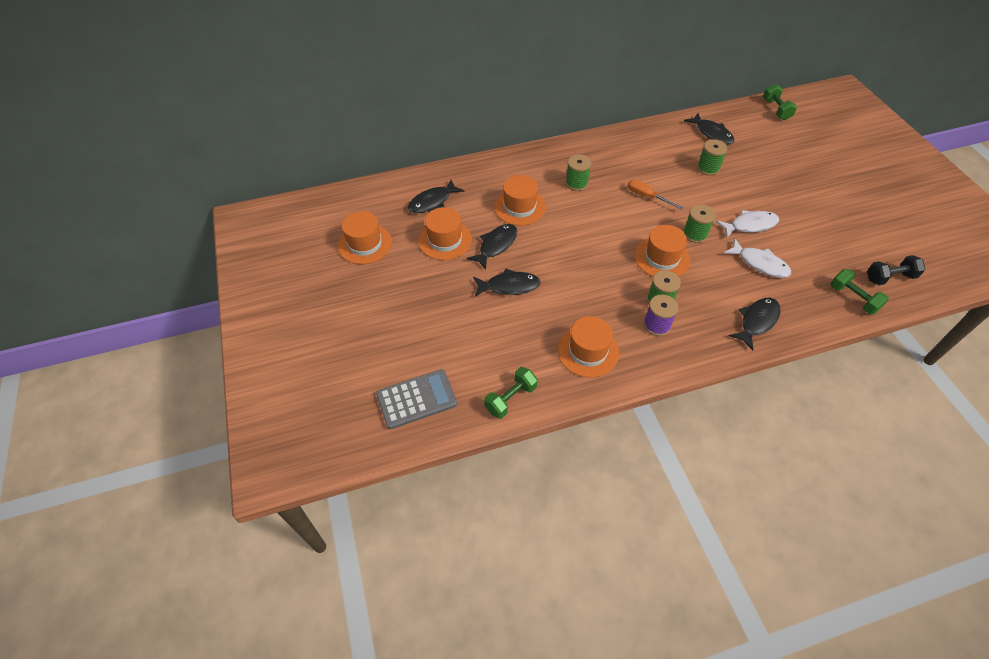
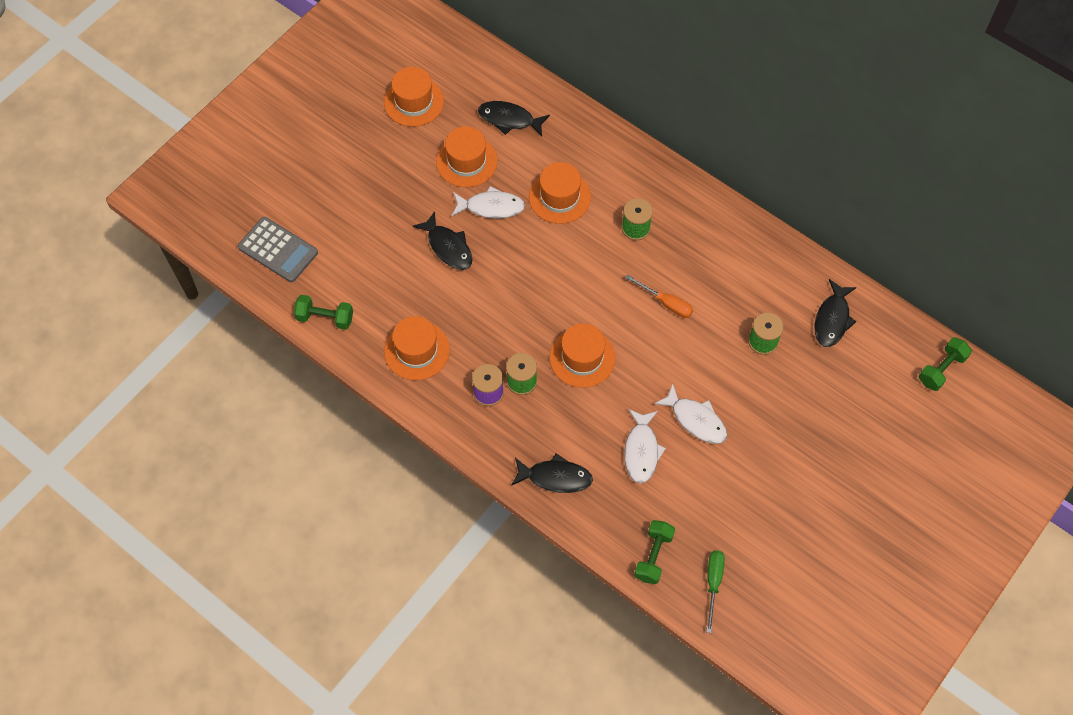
camera: 55 degrees right, 10 degrees up
black fish [466,224,517,270] -> white fish [452,186,525,219]
orange screwdriver [628,180,684,210] -> orange screwdriver turned 120 degrees clockwise [625,274,693,318]
green spool [683,204,716,243] -> none
black dumbbell [867,255,925,285] -> green screwdriver [706,550,725,633]

